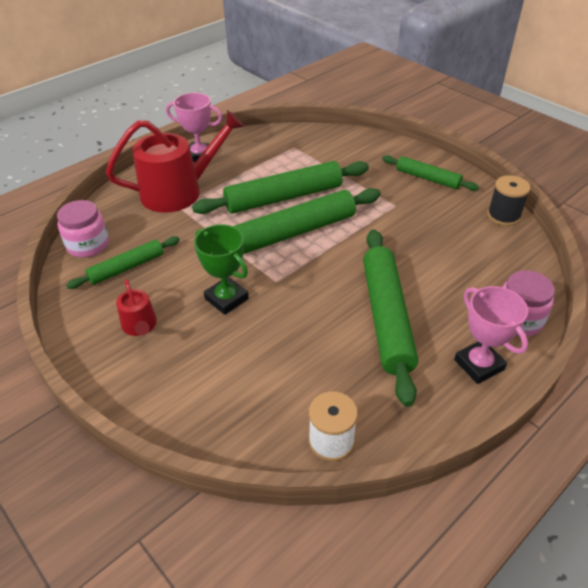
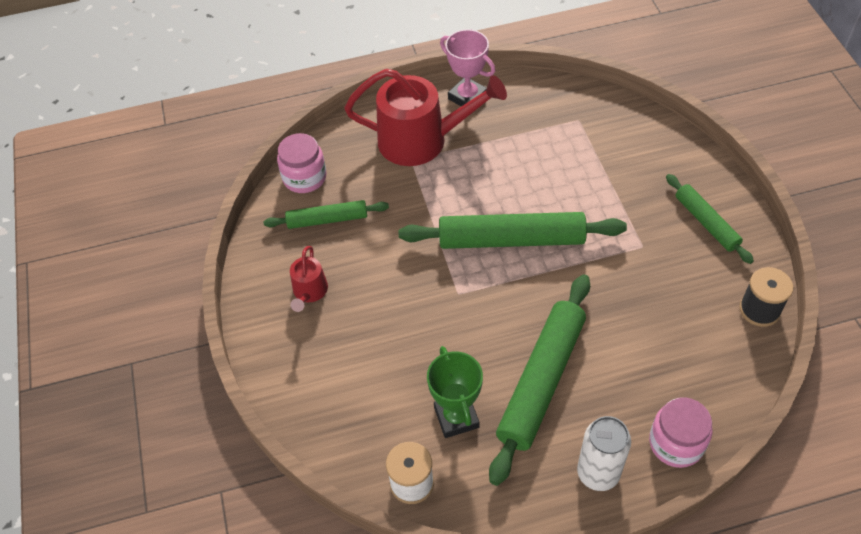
camera: 30 degrees right, 10 degrees up
green rolling pin [192,161,369,214] -> none
green trophy [194,224,249,315] -> green trophy moved to [427,346,483,438]
pink trophy [454,286,528,384] -> white can [577,416,631,491]

